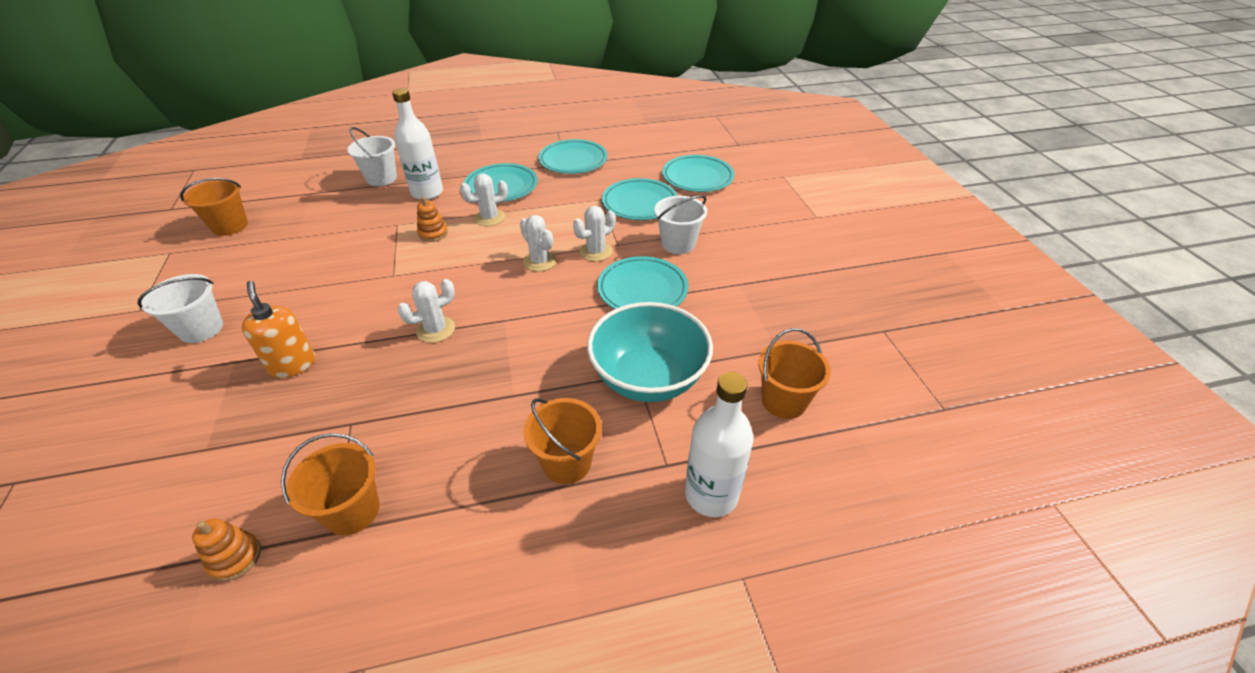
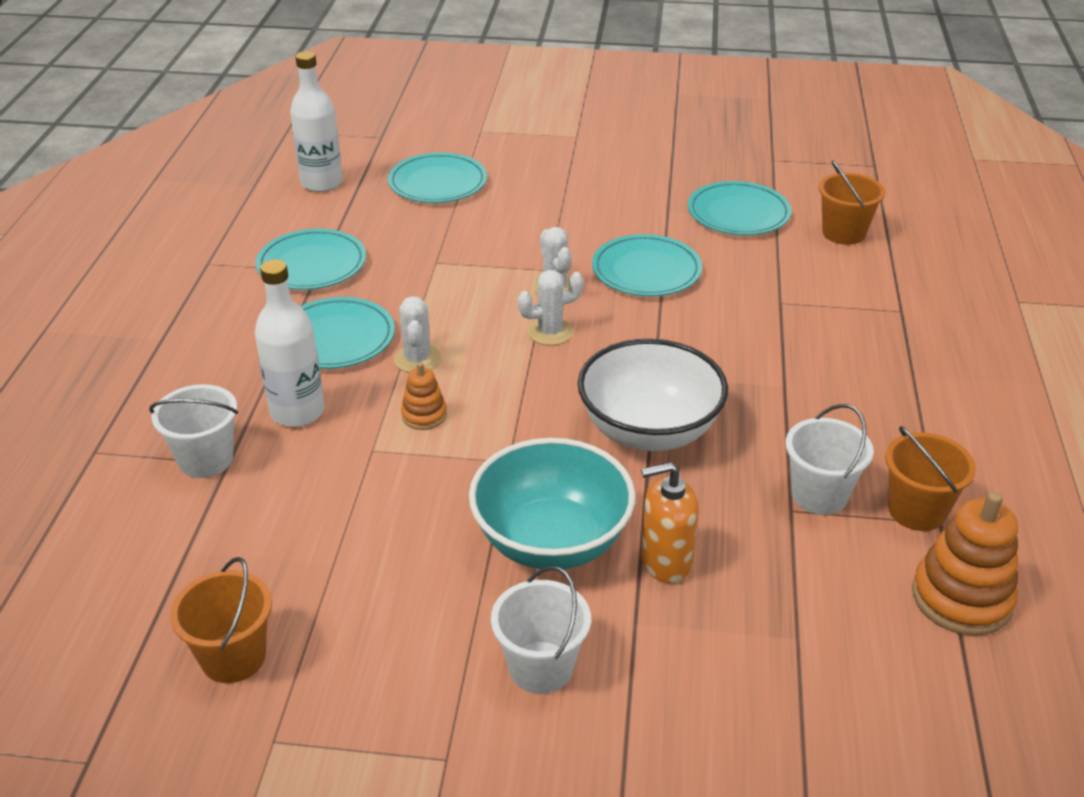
camera: 70 degrees left, 5 degrees down
orange stacking toy [192,519,261,582] -> orange stacking toy [912,491,1018,636], size x1.84
white cactus [397,279,455,343] -> white bowl [578,339,728,451]
orange bucket [523,398,602,484] -> none
turquoise bowl [587,302,713,402] -> turquoise bowl moved to [469,438,635,569]
turquoise plate [602,178,678,220] -> turquoise plate moved to [688,181,792,235]
white bucket [654,195,707,254] -> white bucket moved to [786,404,874,515]
white bottle [685,372,754,517] -> white bottle moved to [290,51,343,192]

